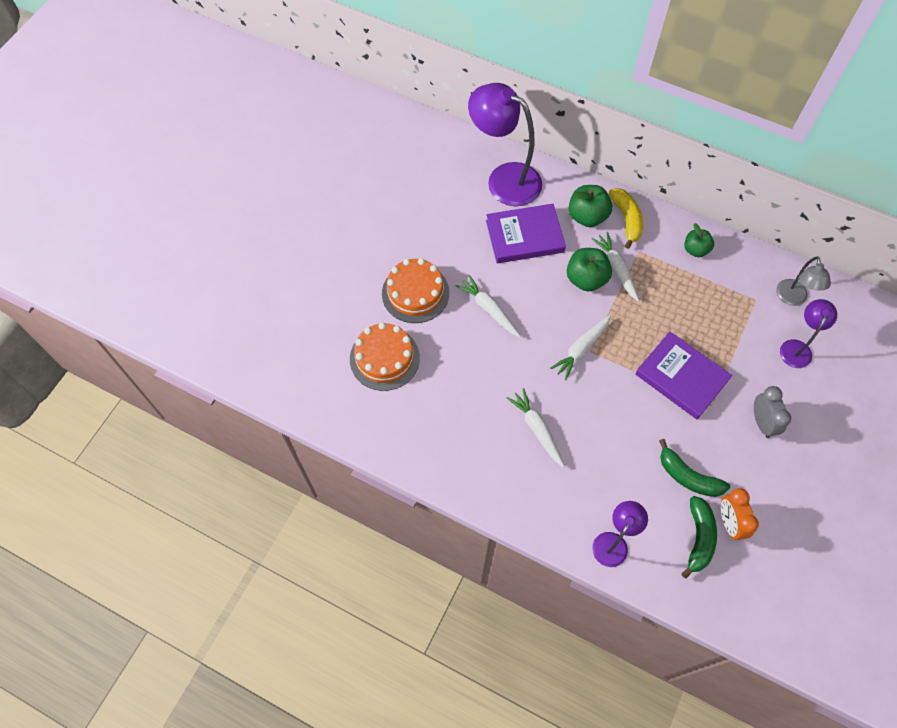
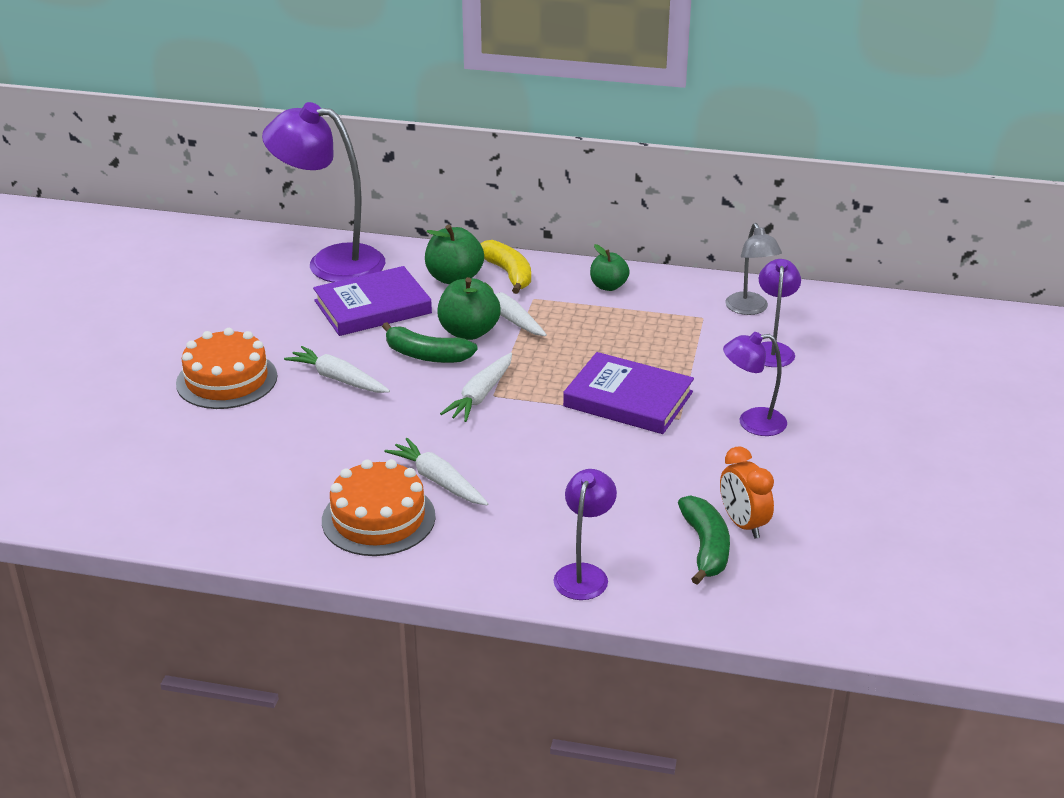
camera: 15 degrees left, 30 degrees down
orange cake [350,322,420,391] -> orange cake moved to [322,459,436,556]
green banana [659,439,730,497] -> green banana moved to [382,322,478,363]
grey clock [754,386,791,438] -> purple lamp [723,332,787,436]

